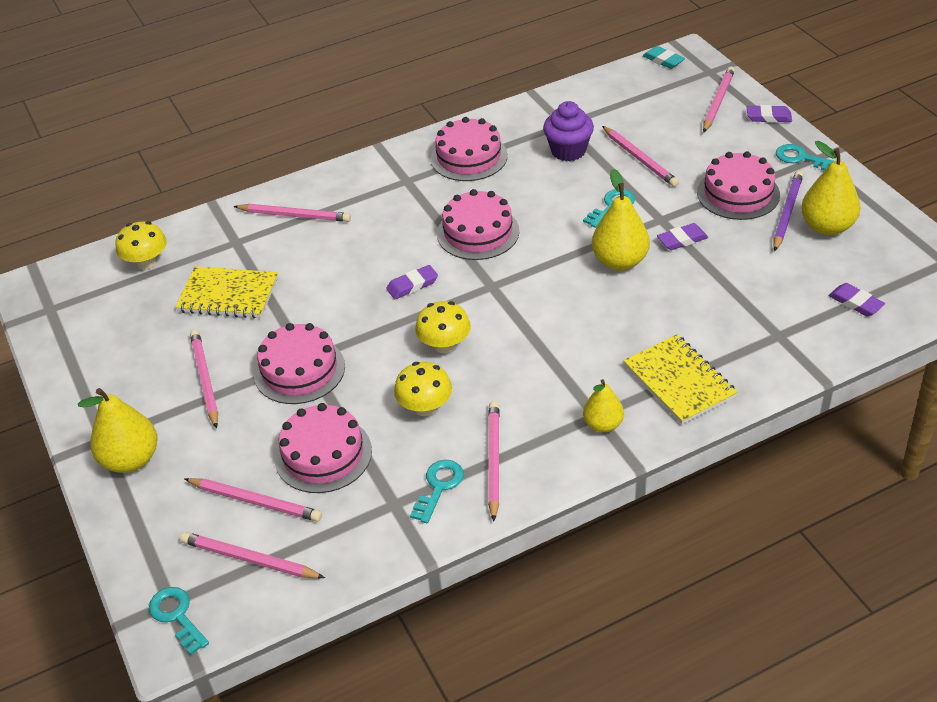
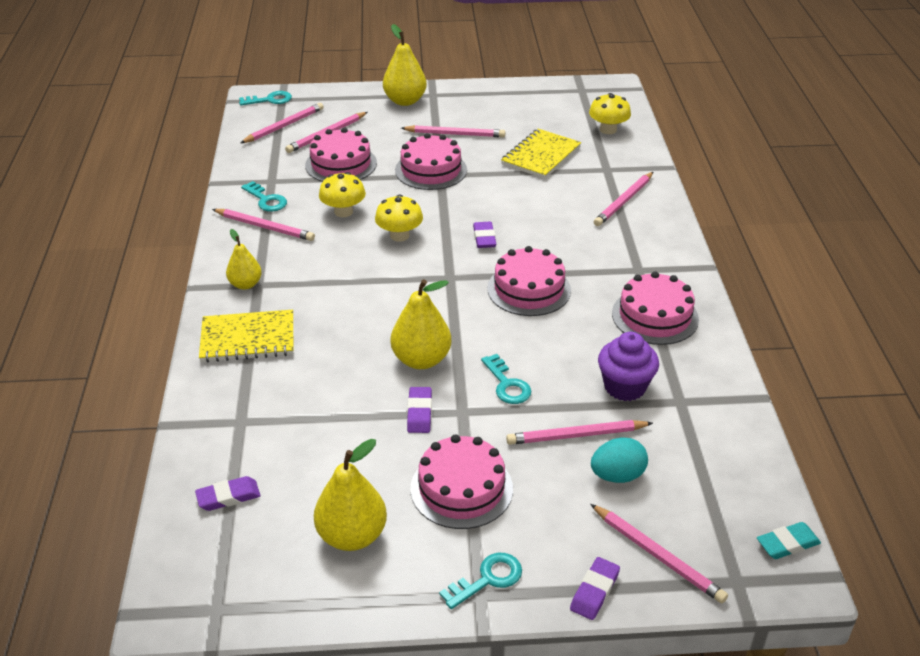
camera: 110 degrees right, 5 degrees down
purple pencil [774,171,803,252] -> none
none -> turquoise egg [591,437,648,483]

